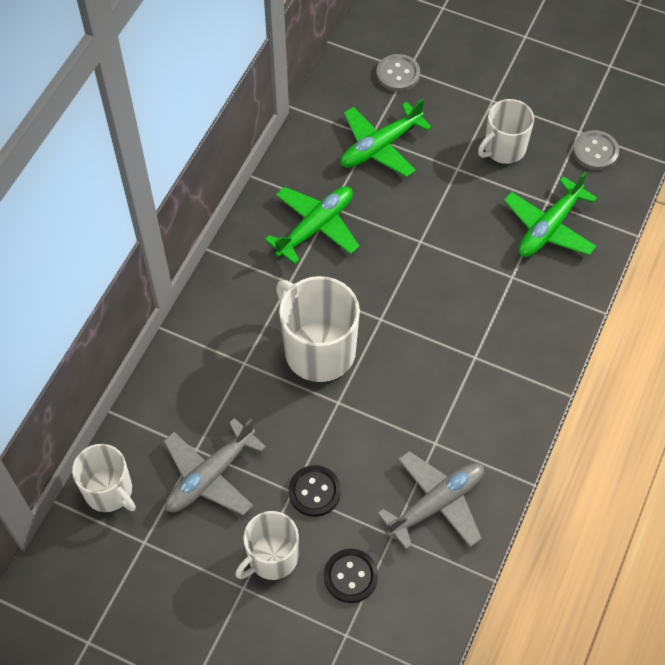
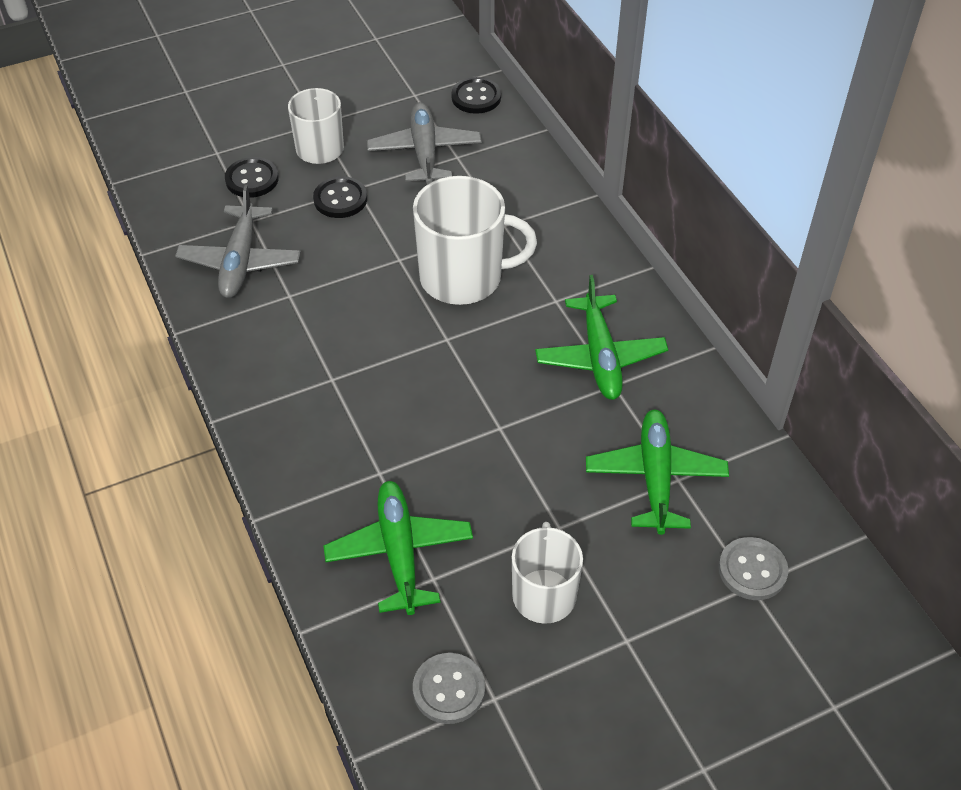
camera: 130 degrees right, 10 degrees down
white mug [72,444,136,512] -> black button [451,77,501,114]

